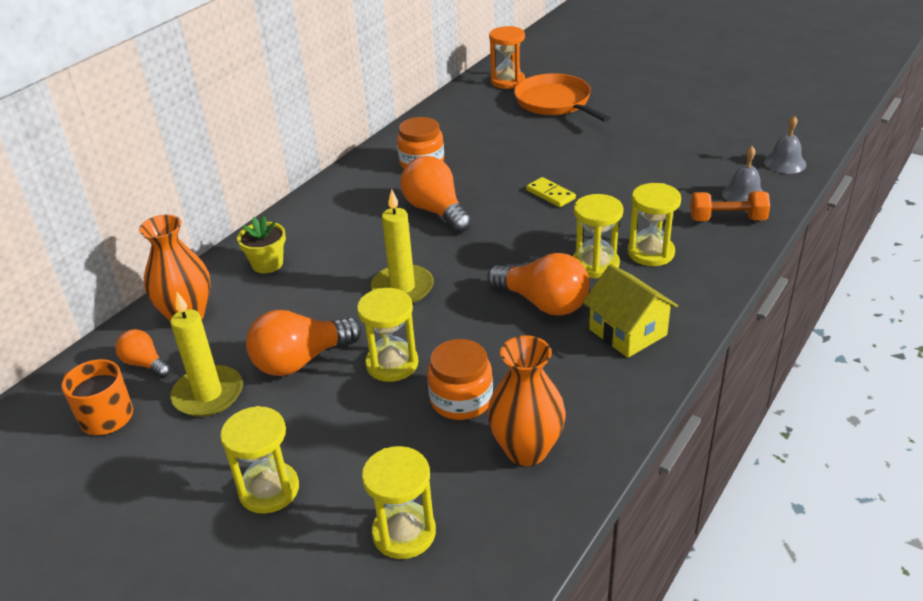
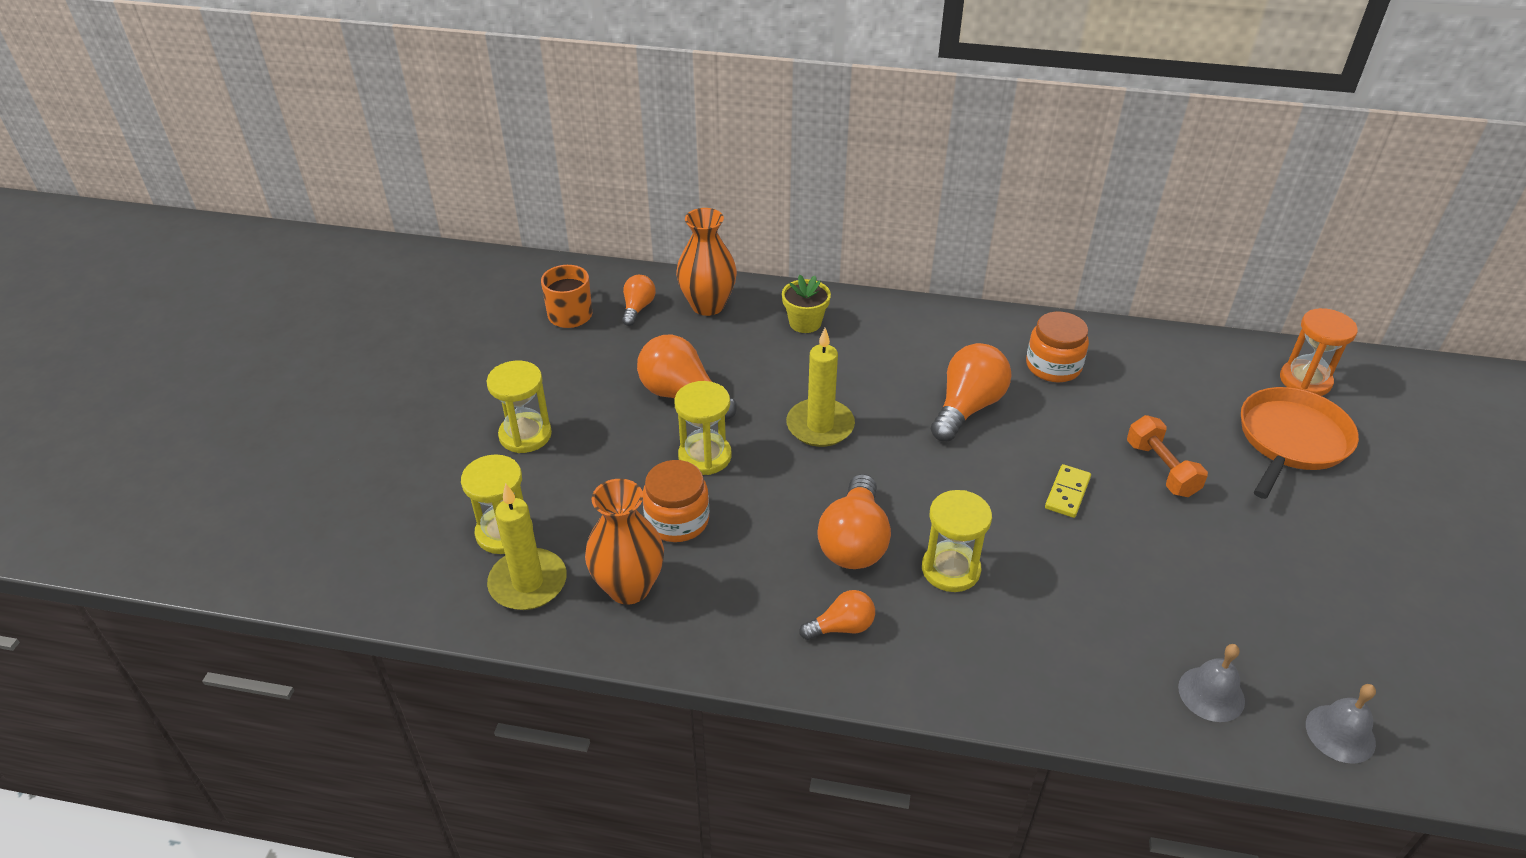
camera: 65 degrees right, 5 degrees up
yellow candle [170,292,243,417] -> yellow candle moved to [487,483,567,610]
yellow house [583,264,678,358] -> orange light bulb [799,590,875,640]
yellow hourglass [628,183,681,266] -> none
orange dumbbell [690,191,770,221] -> orange dumbbell moved to [1127,415,1208,497]

